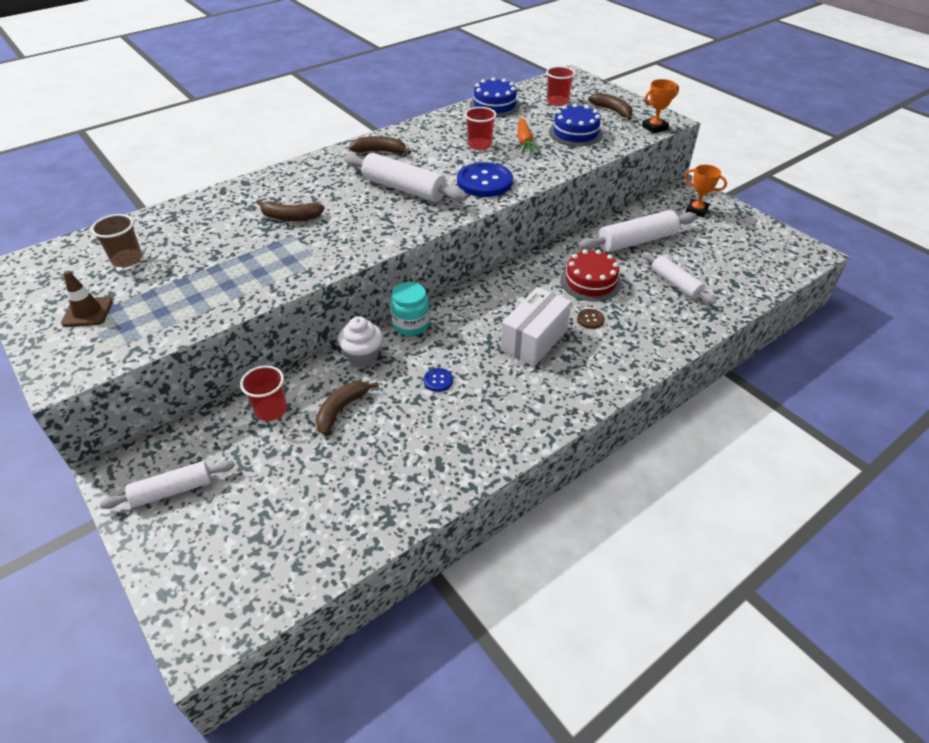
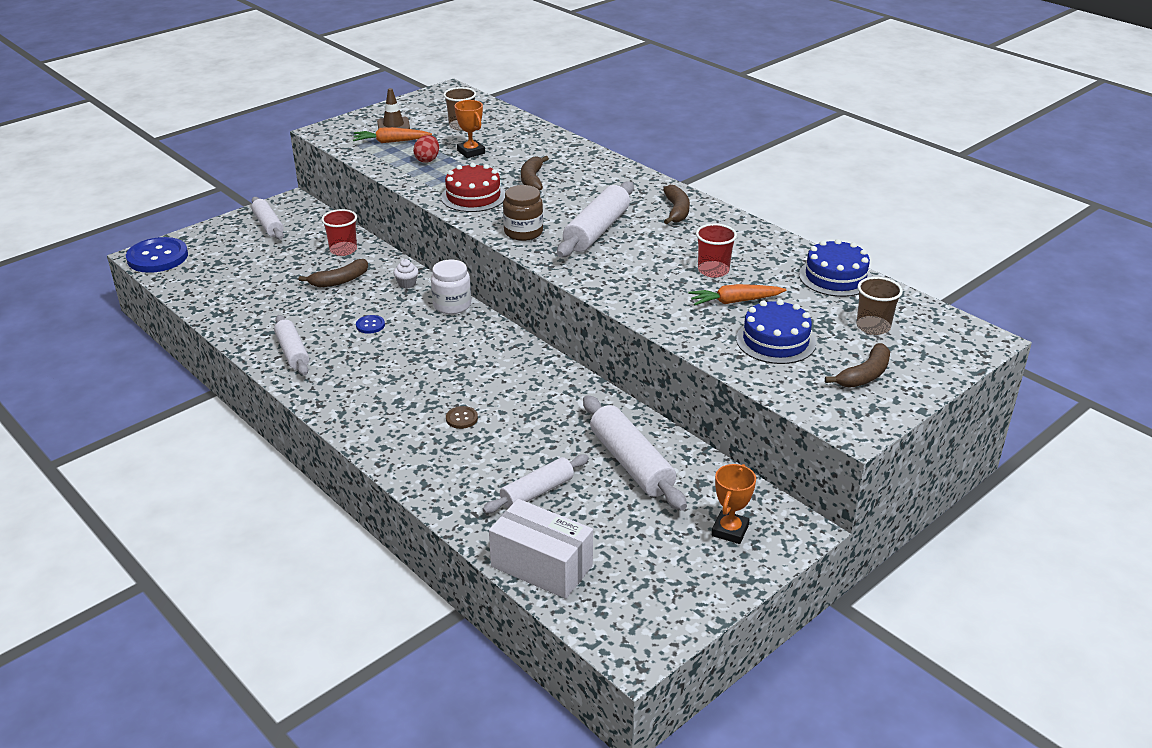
camera: 85 degrees right, 10 degrees down
brown banana [316,381,379,435] -> brown banana turned 120 degrees clockwise [299,259,368,287]
white cupcake [338,316,383,367] -> white cupcake [394,259,418,288], size x0.59
turquoise jar [390,282,430,336] -> white jar [431,260,471,314]
blue button [457,162,513,197] -> blue button moved to [126,237,188,273]
white box [500,287,572,366] -> white box moved to [489,499,593,599]
red cup [546,66,575,106] -> brown cup [857,277,903,335]
red cake [560,249,622,302] -> red cake moved to [441,163,505,212]
orange trophy [642,79,679,134] -> orange trophy moved to [454,100,485,158]
none -> white rolling pin [274,315,309,376]
none -> orange carrot [353,127,432,143]
none -> red egg [413,135,439,163]
none -> brown jar [503,185,543,241]

